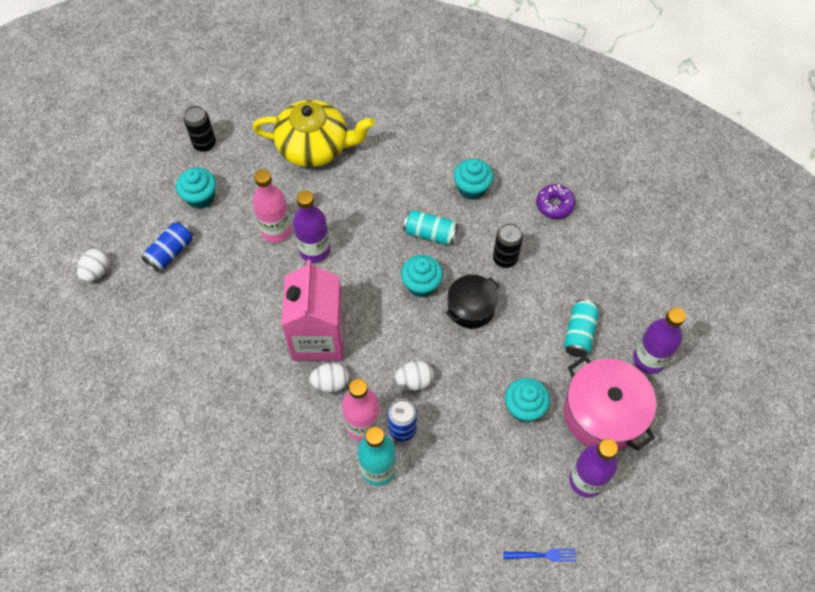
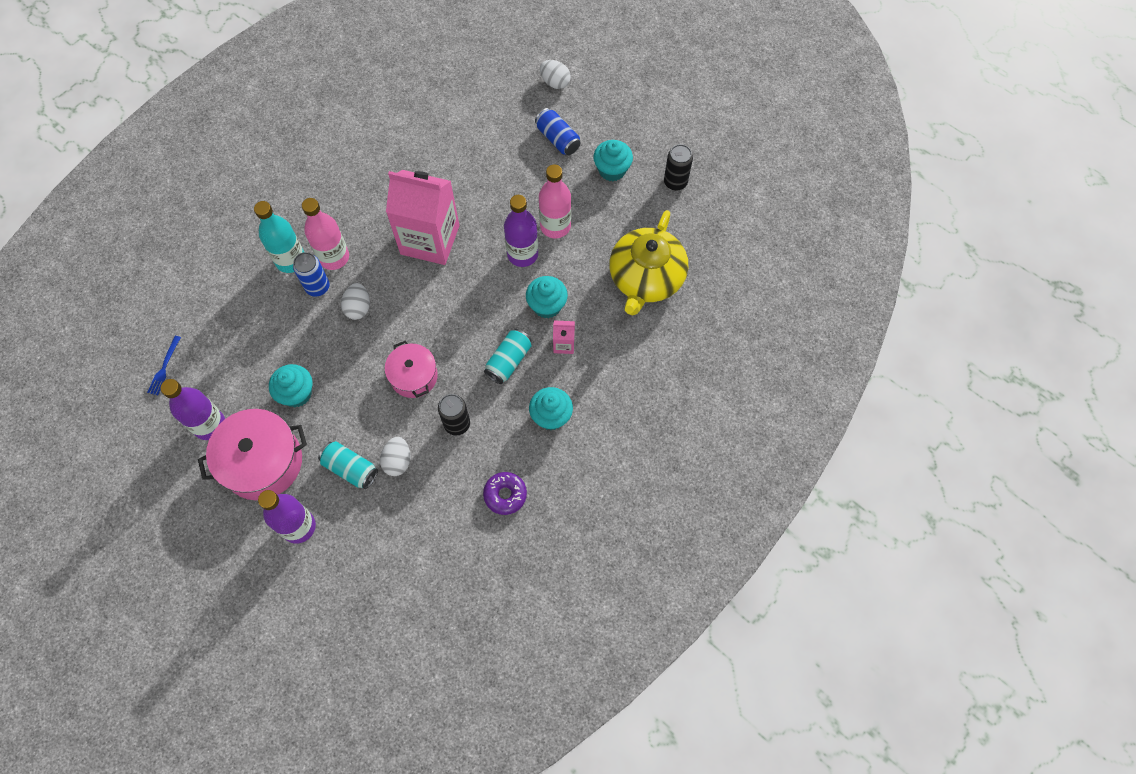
camera: 105 degrees right, 5 degrees up
white egg [309,363,349,393] -> white egg moved to [380,437,410,476]
turquoise cupcake [401,255,443,297] -> turquoise cupcake moved to [526,276,568,318]
black pot [445,275,499,329] -> pink pot [385,341,438,398]
none -> pink carton [553,320,575,354]

